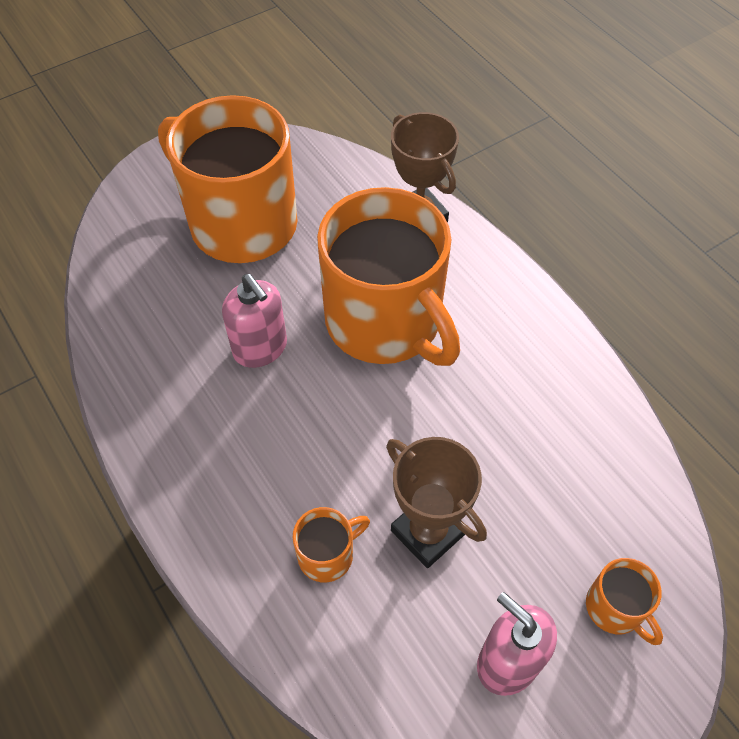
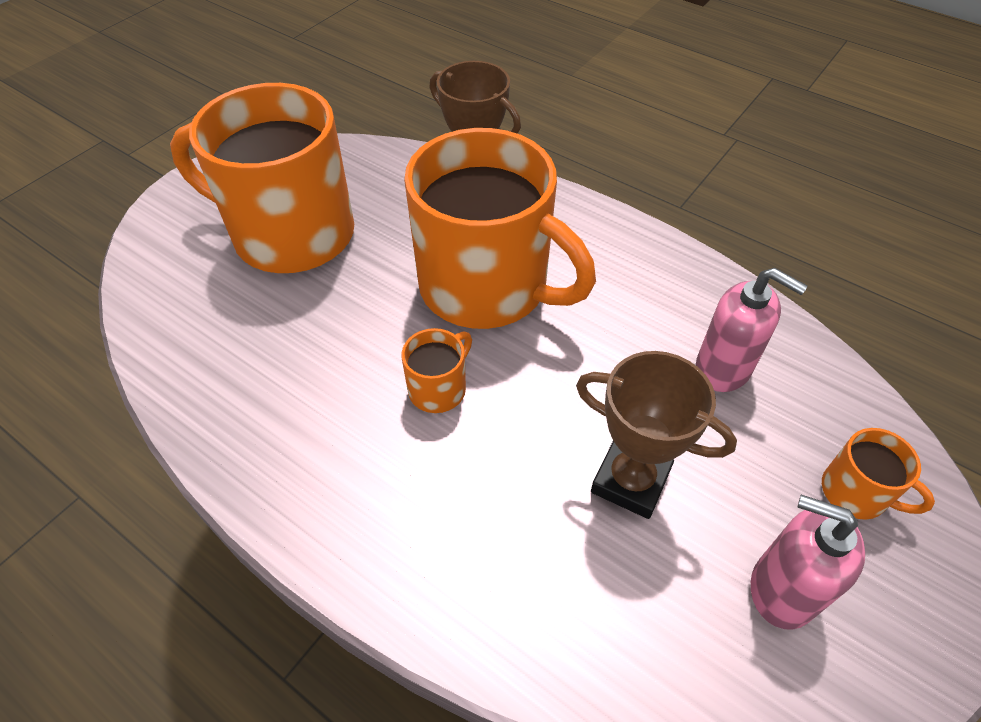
camera: 20 degrees left, 5 degrees down
pink soap dispenser [222,274,287,368] -> pink soap dispenser moved to [696,268,808,392]
orange mug [293,507,370,582] -> orange mug moved to [401,328,472,413]

